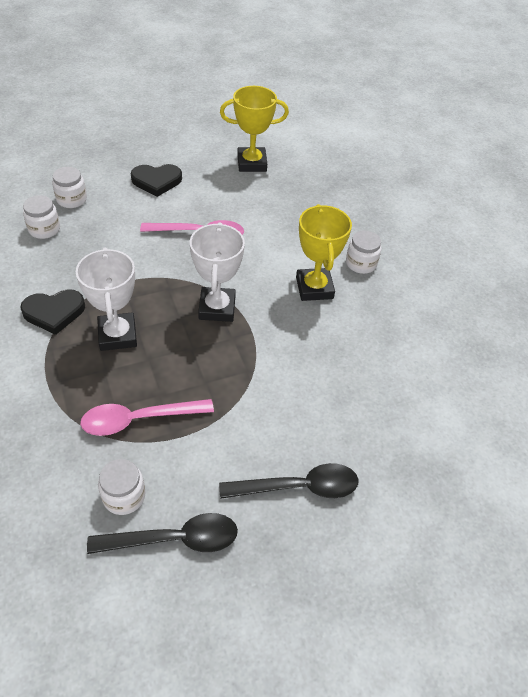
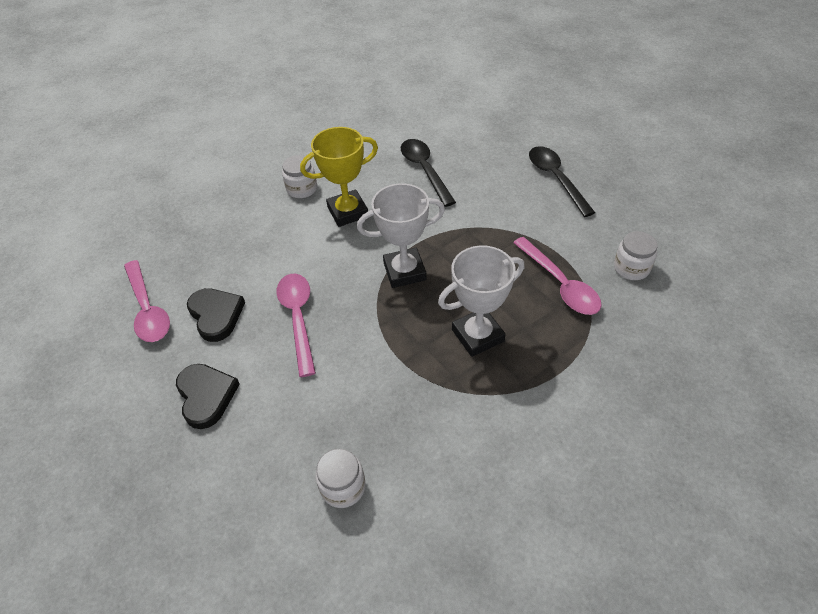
camera: 100 degrees left, 0 degrees up
black heart [20,290,85,335] -> black heart moved to [187,288,245,342]
white jar [52,167,87,208] -> none
black spoon [87,513,238,554] -> black spoon moved to [401,139,456,207]
yellow trophy [220,86,289,172] -> pink spoon [124,260,170,342]

